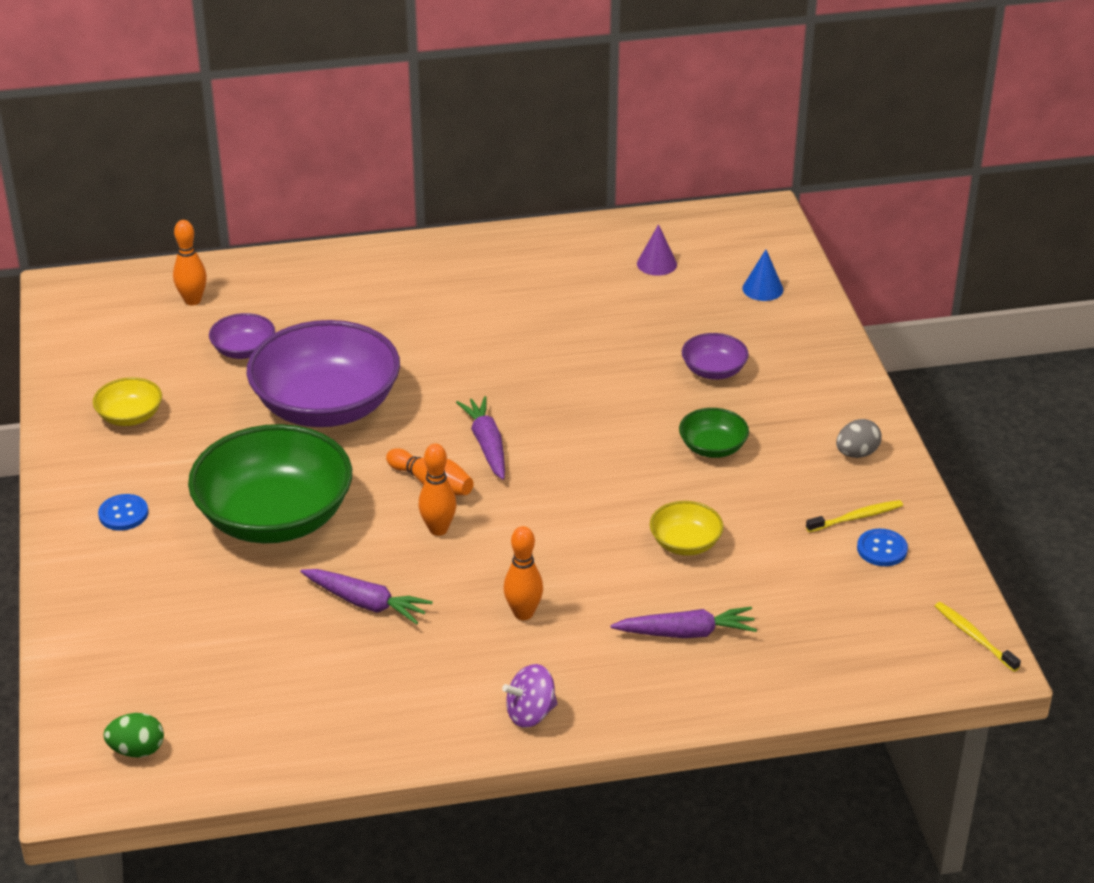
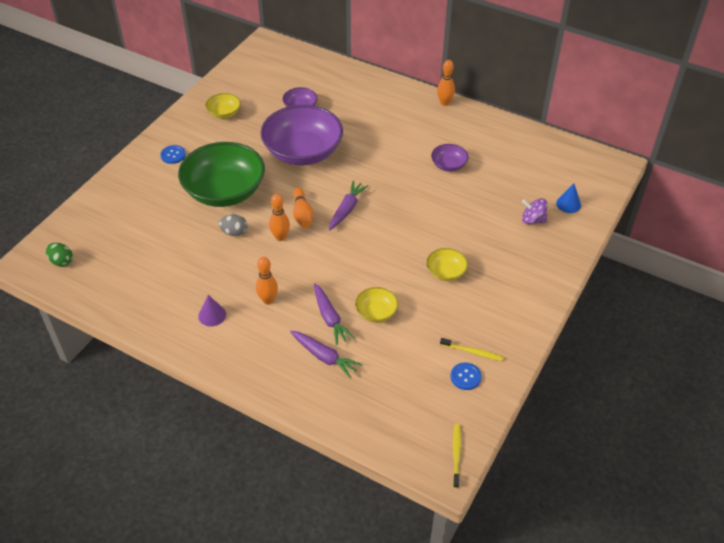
camera: 40 degrees right, 10 degrees up
orange bowling pin [173,220,207,305] -> orange bowling pin moved to [437,60,455,106]
purple carrot [300,569,433,625] -> purple carrot moved to [314,283,354,345]
purple spinning top [502,664,557,728] -> purple spinning top moved to [522,198,547,224]
purple cone [637,224,677,276] -> purple cone moved to [198,295,226,326]
green bowl [679,408,749,458] -> yellow bowl [426,248,468,281]
purple bowl [682,333,749,380] -> purple bowl moved to [431,144,469,172]
grey egg [836,419,882,458] -> grey egg moved to [219,215,247,236]

